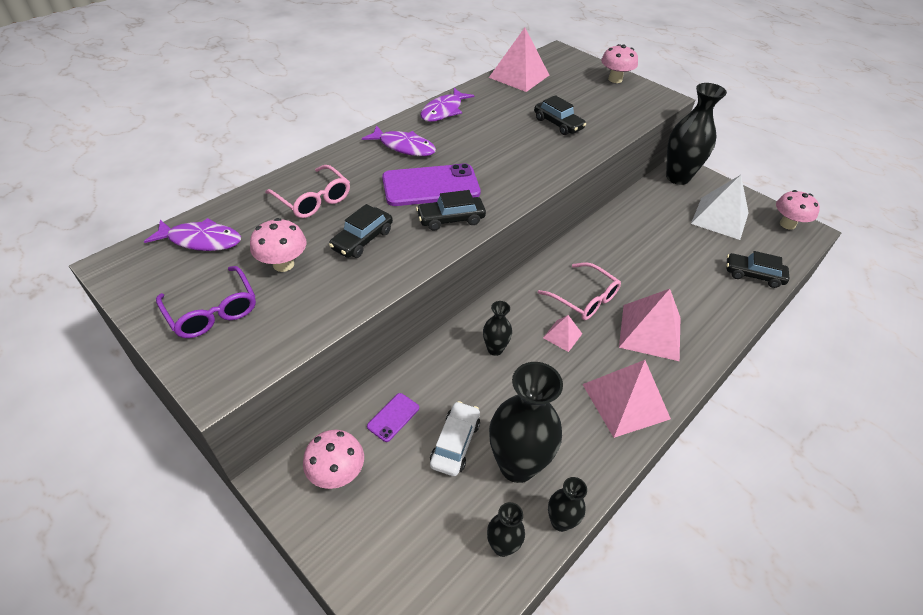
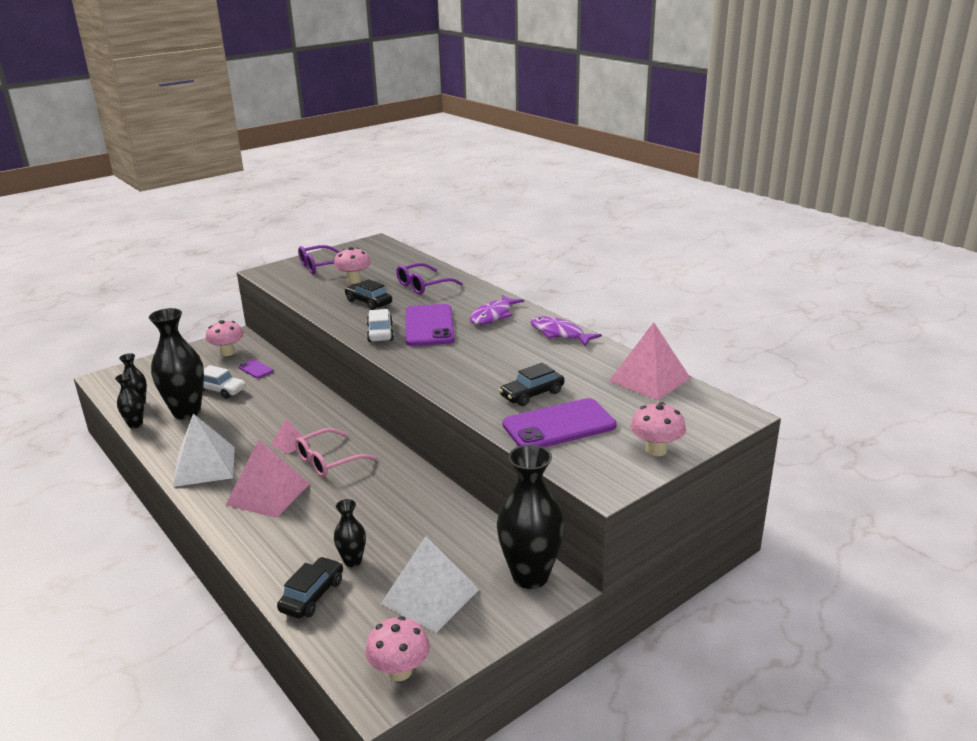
camera: 100 degrees right, 20 degrees down
purple fish [144,218,241,251] -> none
pink glasses [265,165,350,218] -> purple glasses [396,263,463,295]
black car [416,190,486,231] -> white car [367,309,394,342]
black vase [483,301,512,356] -> black vase moved to [334,499,366,567]
pink pyramid [582,360,671,438] -> white pyramid [173,414,235,487]
none -> purple phone [503,398,617,447]

